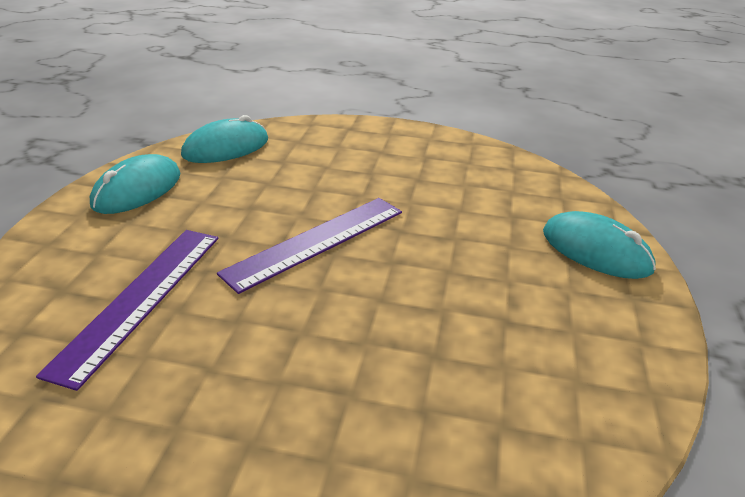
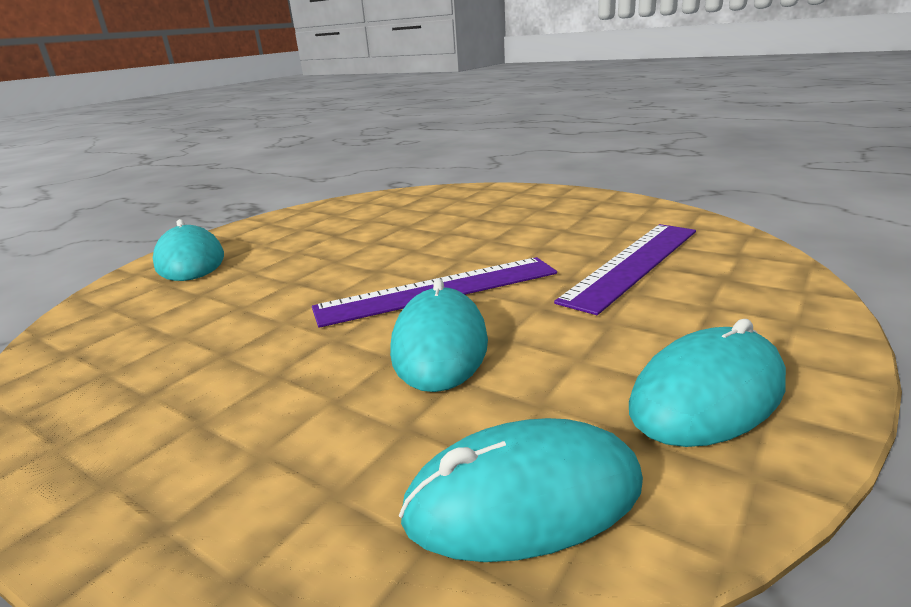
camera: 155 degrees left, 10 degrees down
none -> turquoise mouse [390,278,488,392]

